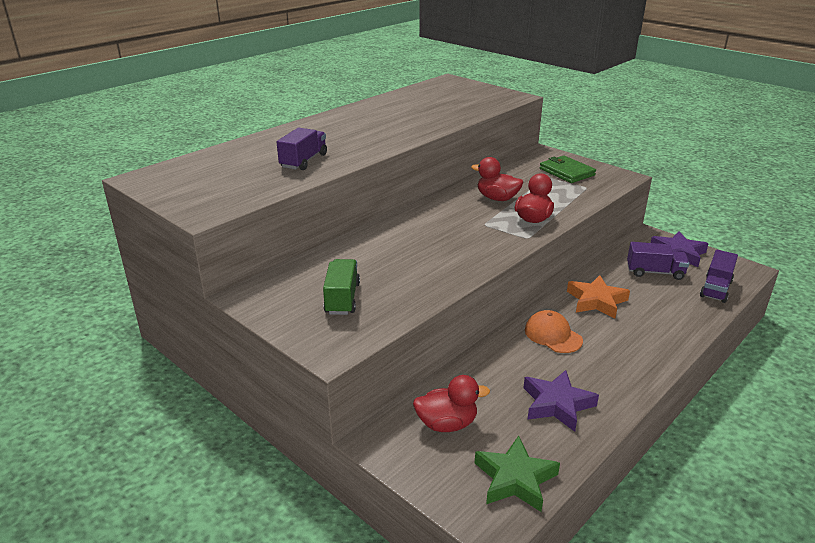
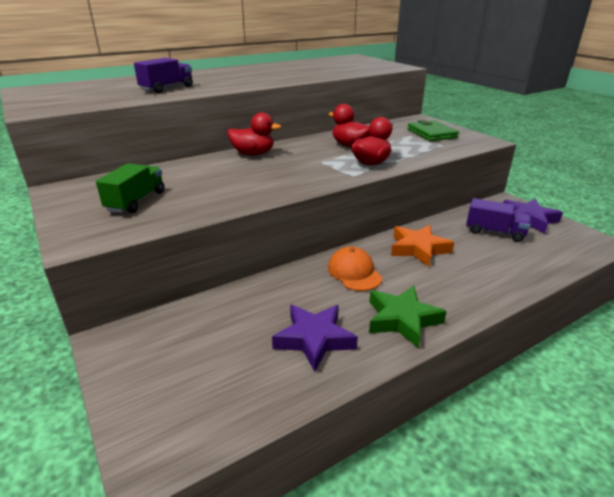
camera: 15 degrees right, 0 degrees up
red duck [413,375,490,432] -> red duck moved to [228,113,281,155]
green star [475,436,560,512] -> green star moved to [369,286,447,349]
purple truck [700,250,738,303] -> none

